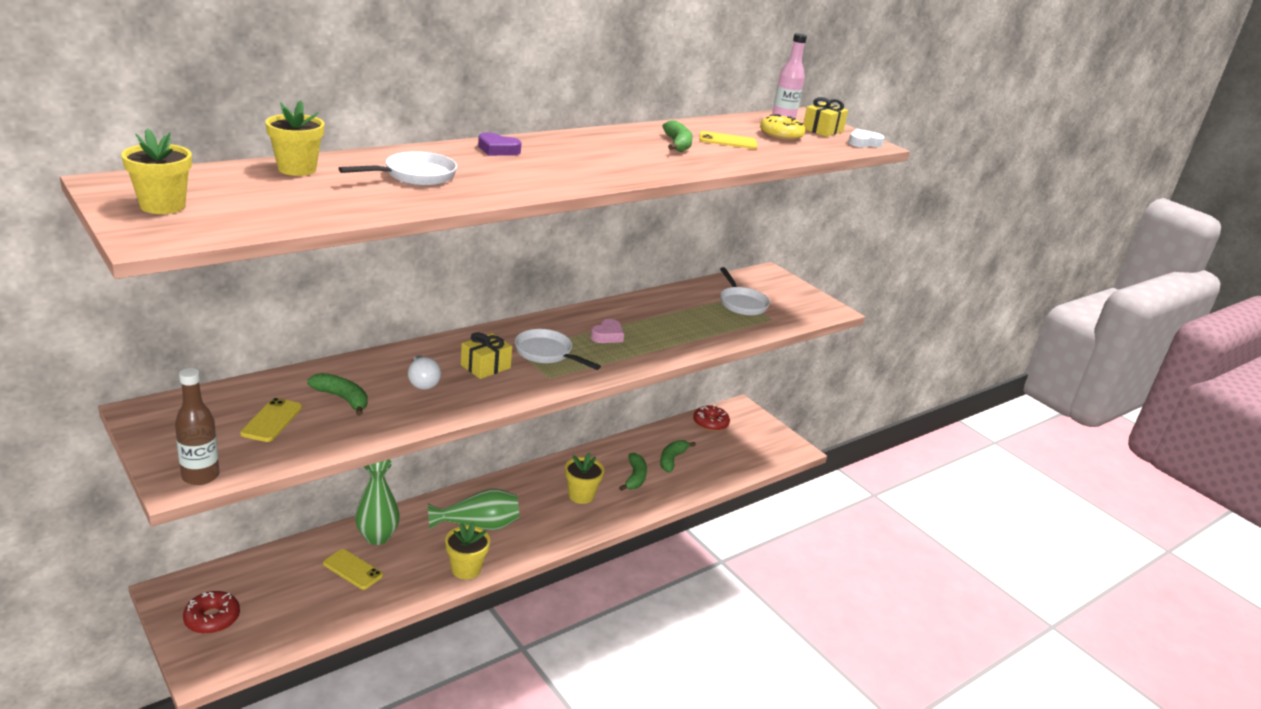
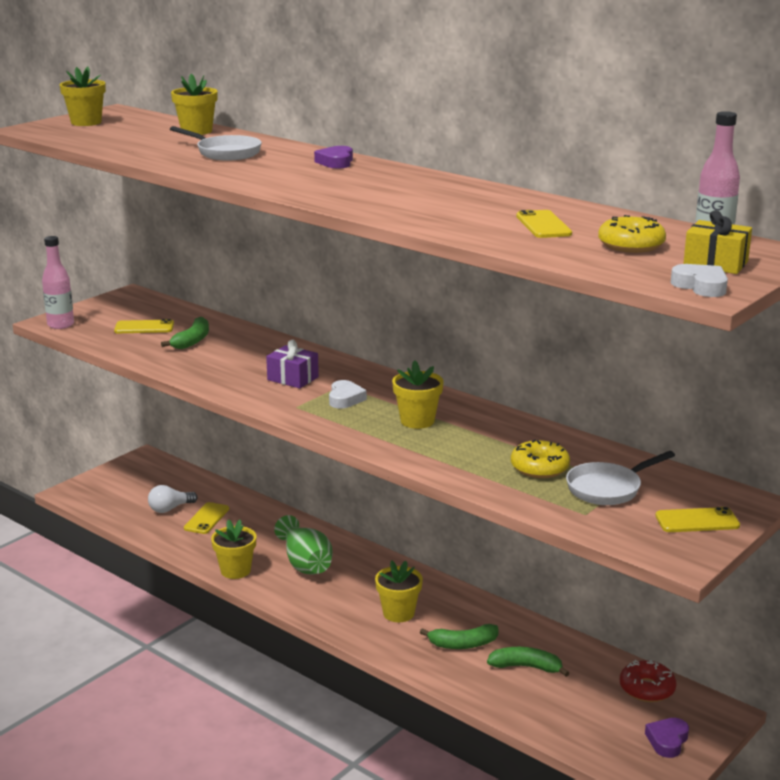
camera: 80 degrees right, 5 degrees down
brown bottle [175,368,219,485] -> pink bottle [42,236,74,329]
red donut [183,591,240,634] -> none
green vase [355,459,400,545] -> none
white light bulb [408,355,441,389] -> white light bulb moved to [148,485,198,513]
yellow gift [461,332,512,379] -> purple gift [266,340,319,388]
white pan [515,329,601,370] -> white heart [329,380,367,409]
pink heart [590,319,624,343] -> yellow flower pot [392,360,444,429]
green banana [662,120,693,152] -> none
none -> yellow donut [511,440,570,478]
none -> purple heart [645,718,689,758]
none -> yellow phone [655,507,740,532]

